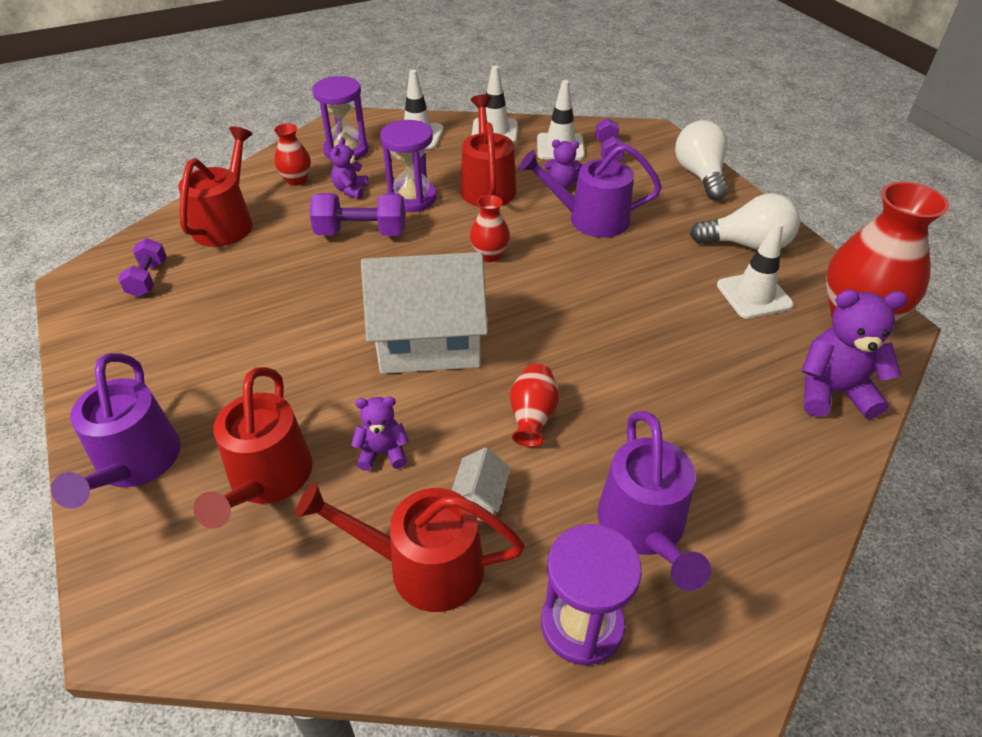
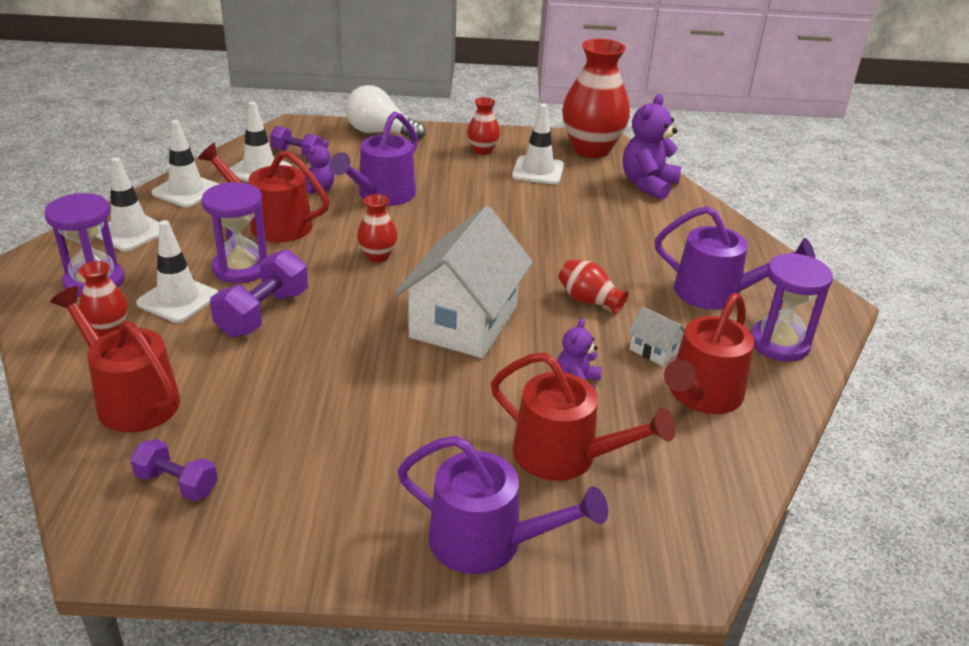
camera: 65 degrees left, 10 degrees down
purple teddy bear [330,137,368,199] -> white traffic cone [136,220,218,323]
white light bulb [690,193,800,250] -> red vase [467,97,500,155]

